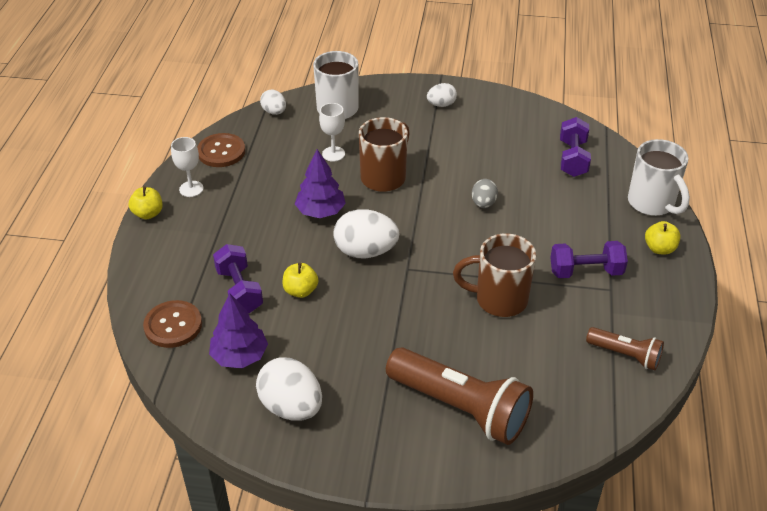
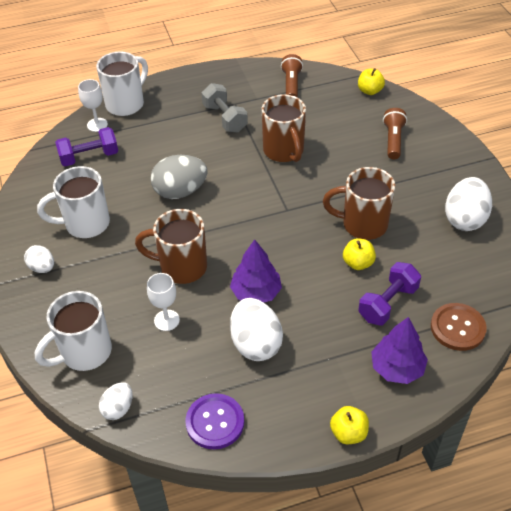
camera: 115 degrees left, 5 degrees up
white goblet [171,137,203,197] -> white goblet moved to [78,79,108,132]
brown button [197,133,245,167] -> purple button [185,393,244,449]
purple tree [209,293,268,368] -> purple tree moved to [371,317,428,384]
white egg [334,209,399,258] -> white egg moved to [230,298,283,361]
brown flashlight [386,348,533,445] -> brown flashlight [383,108,407,159], size x0.53
grey egg [472,179,498,208] -> grey egg [150,155,208,199], size x1.77
purple dumbbell [550,241,628,278] -> grey dumbbell [202,83,248,133]
yellow apple [645,221,680,254] -> yellow apple moved to [358,68,385,95]
none -> white mug [37,166,110,238]
none -> brown mug [323,167,395,240]

